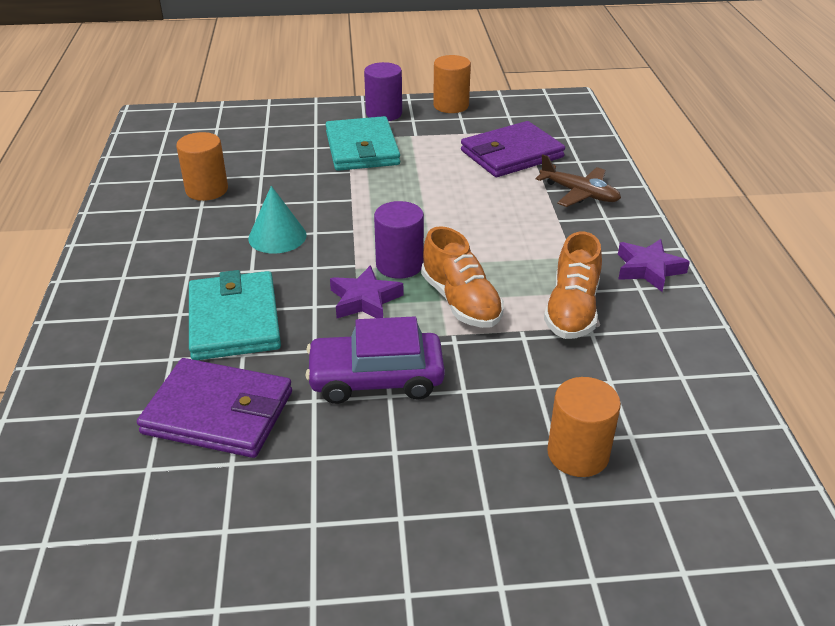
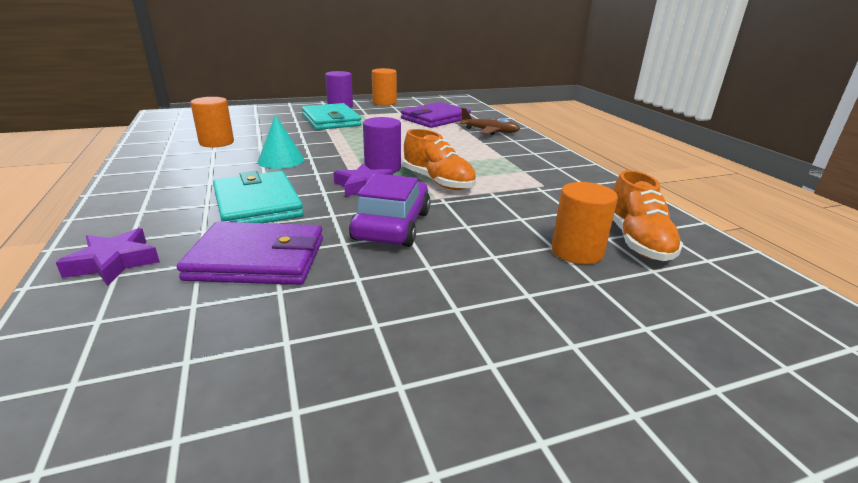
camera: 15 degrees left, 10 degrees down
purple car [306,316,445,404] -> purple car turned 120 degrees clockwise [349,173,431,247]
orange shoe [544,232,602,339] -> orange shoe moved to [613,170,683,261]
purple star [618,239,690,292] -> purple star moved to [56,228,160,286]

